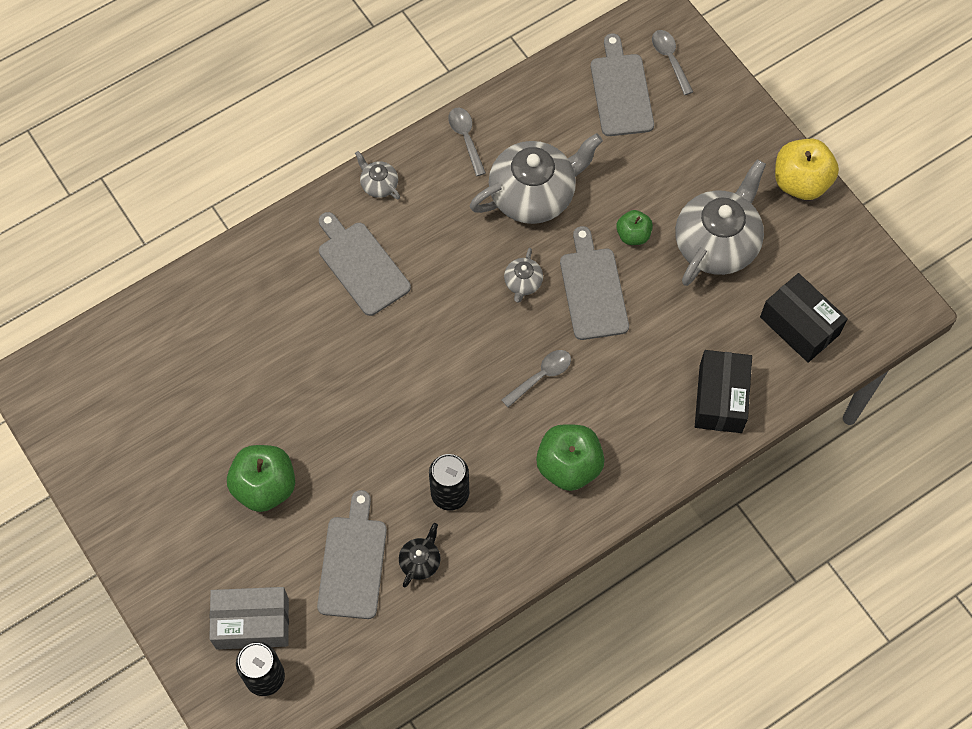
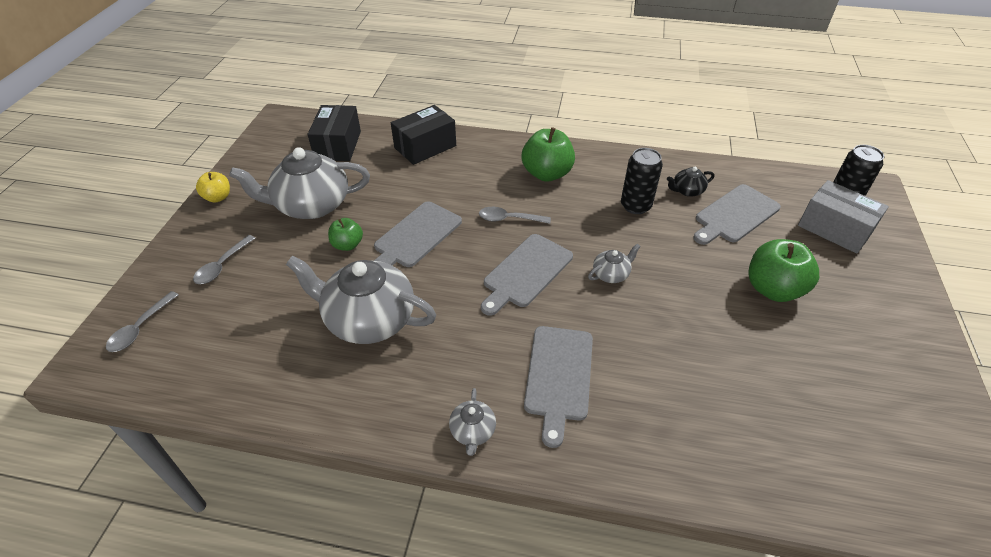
camera: 135 degrees left, 20 degrees down
grey spoon [448,108,486,176] -> grey spoon moved to [193,235,255,284]
grey teapot [504,248,543,303] -> grey teapot moved to [588,243,641,283]
grey cutting board [591,33,654,136] -> grey cutting board moved to [481,234,573,316]
yellow apple [775,139,839,200] -> yellow apple [196,172,230,203], size x0.57

